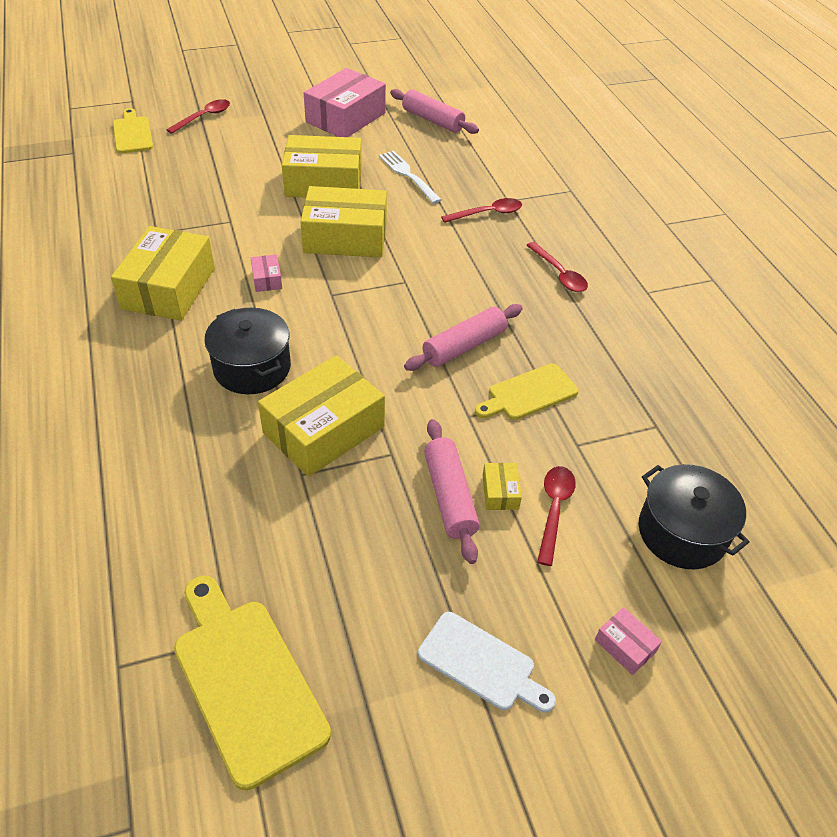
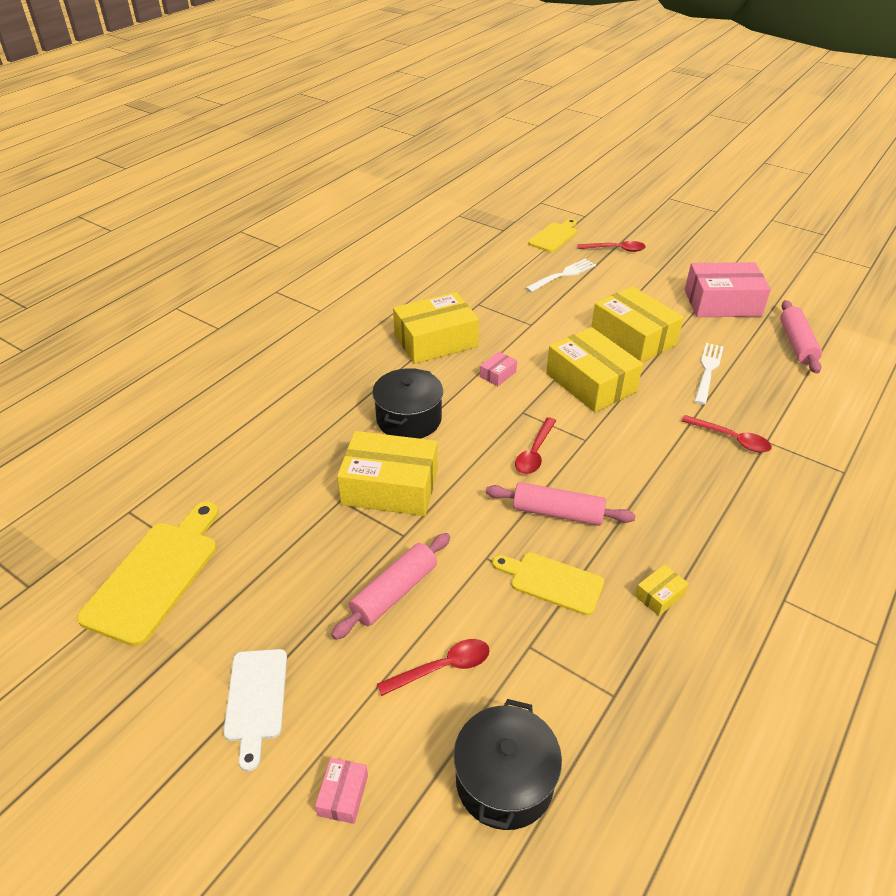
camera: 55 degrees right, 5 degrees down
yellow box [483,463,522,510] -> yellow box moved to [635,564,689,616]
red spoon [526,242,588,292] -> red spoon moved to [515,417,556,474]
none -> white fork [526,259,596,292]

